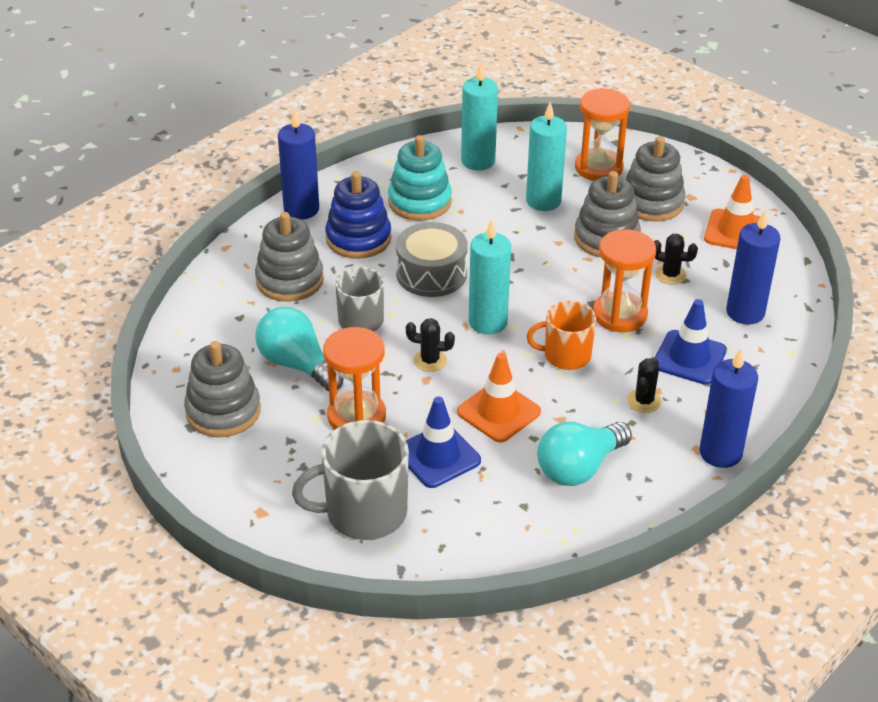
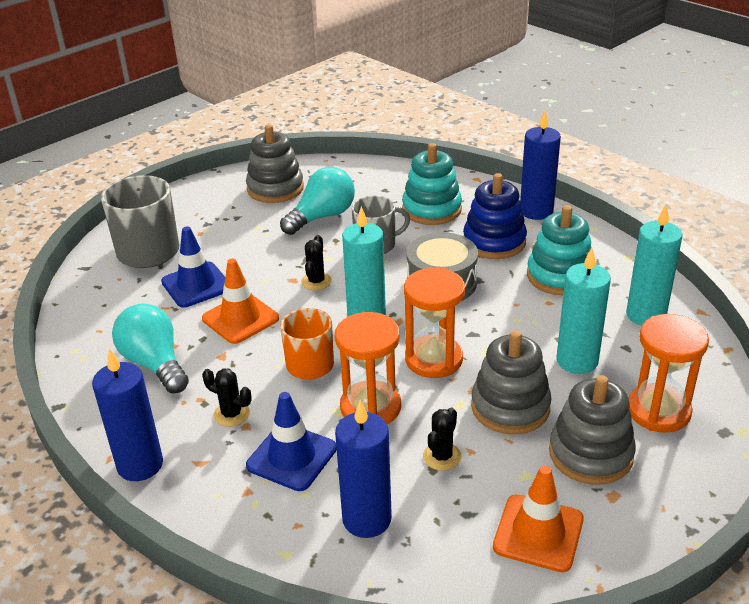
camera: 95 degrees right, 5 degrees down
grey stacking toy [255,212,324,302] -> turquoise stacking toy [402,143,462,225]
orange hourglass [323,327,386,430] -> orange hourglass moved to [404,268,465,378]

